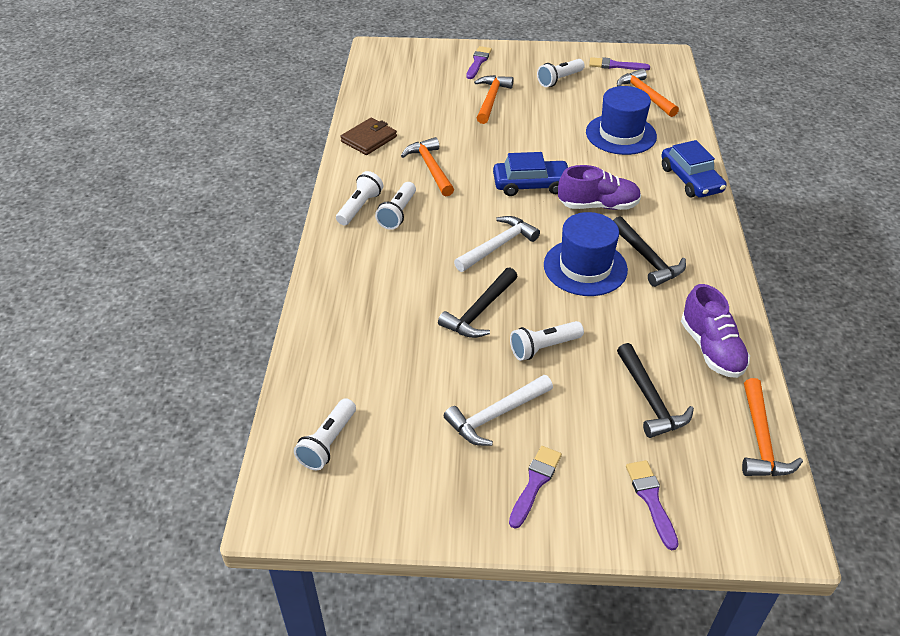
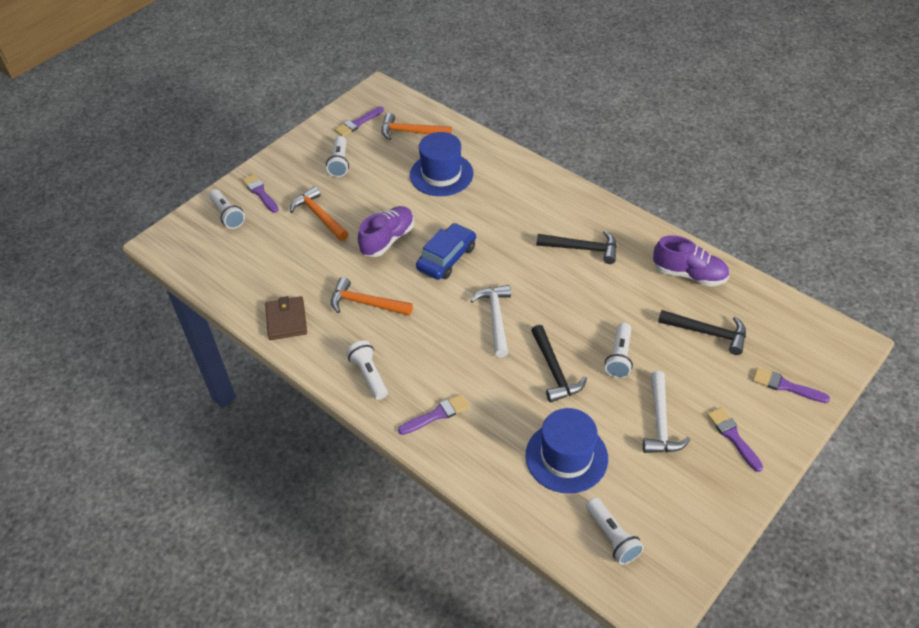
camera: 50 degrees left, 5 degrees up
white flashlight [375,182,416,230] -> white flashlight moved to [209,189,245,229]
blue hat [544,212,628,296] -> blue hat moved to [525,408,608,494]
purple shoe [558,165,641,210] -> purple shoe moved to [358,206,414,257]
blue car [661,140,726,198] -> none
orange hammer [742,378,803,476] -> none
none -> purple brush [398,394,469,435]

